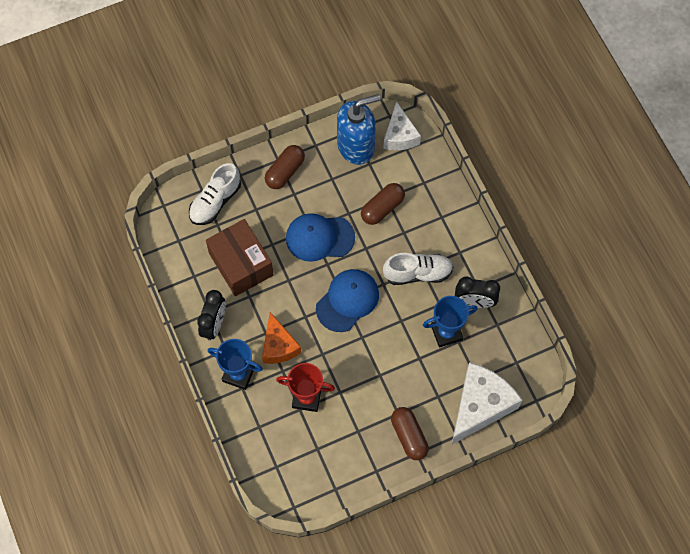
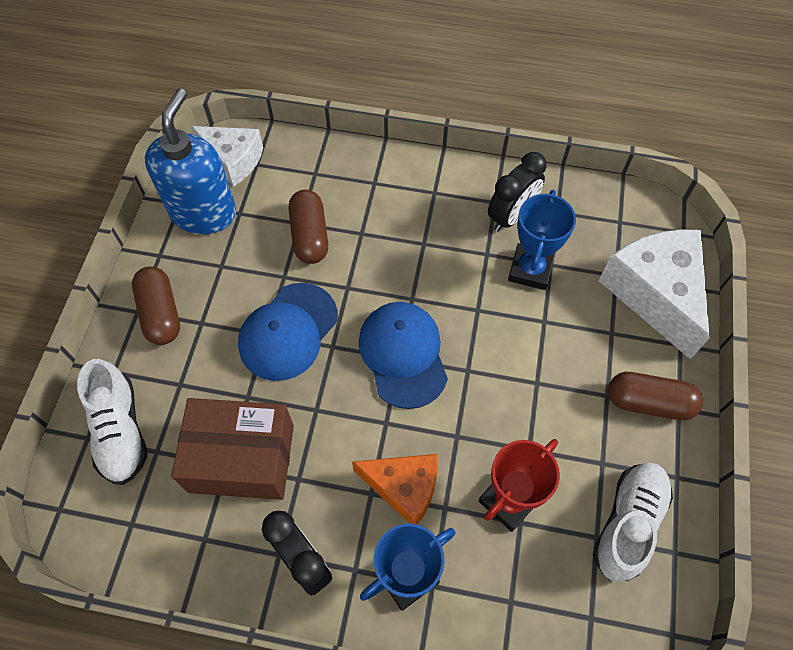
camera: 55 degrees left, 5 degrees down
white shoe [383,253,453,285] -> white shoe moved to [593,463,673,582]

